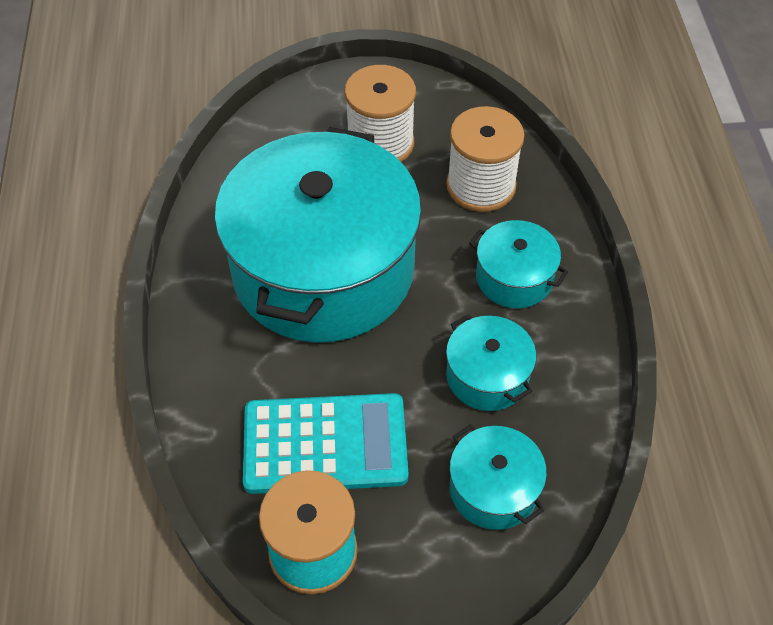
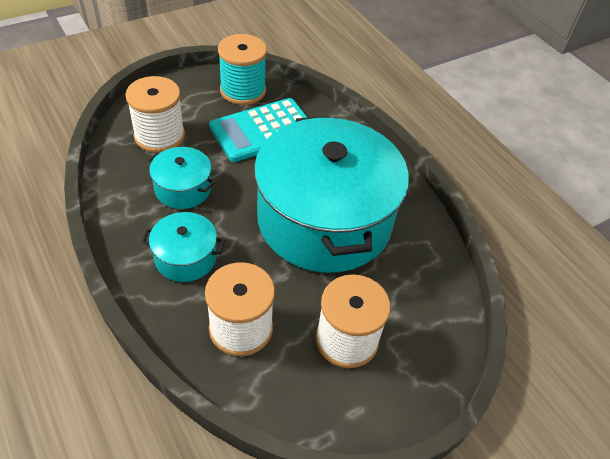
camera: 150 degrees right, 5 degrees down
turquoise pot [449,424,547,530] -> white spool [125,76,185,153]

